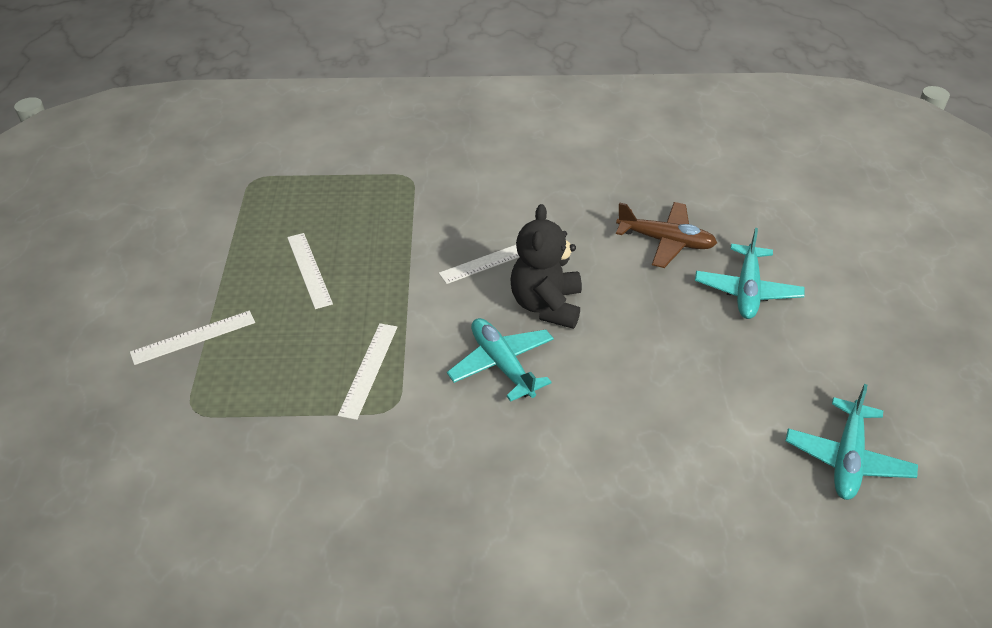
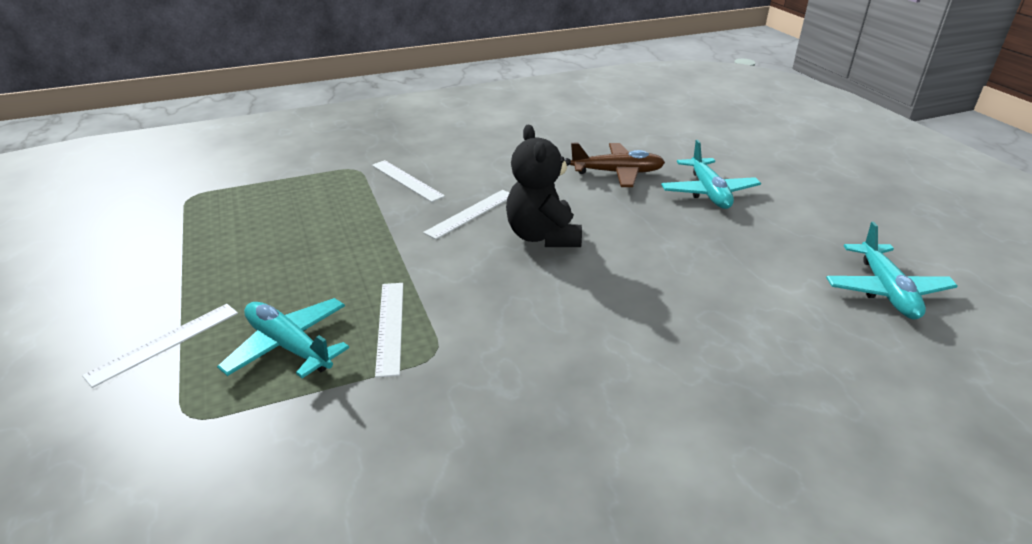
camera: 20 degrees left, 10 degrees down
white ruler [287,233,333,309] -> white ruler moved to [372,160,445,202]
turquoise plane [447,318,554,402] -> turquoise plane moved to [217,298,349,378]

